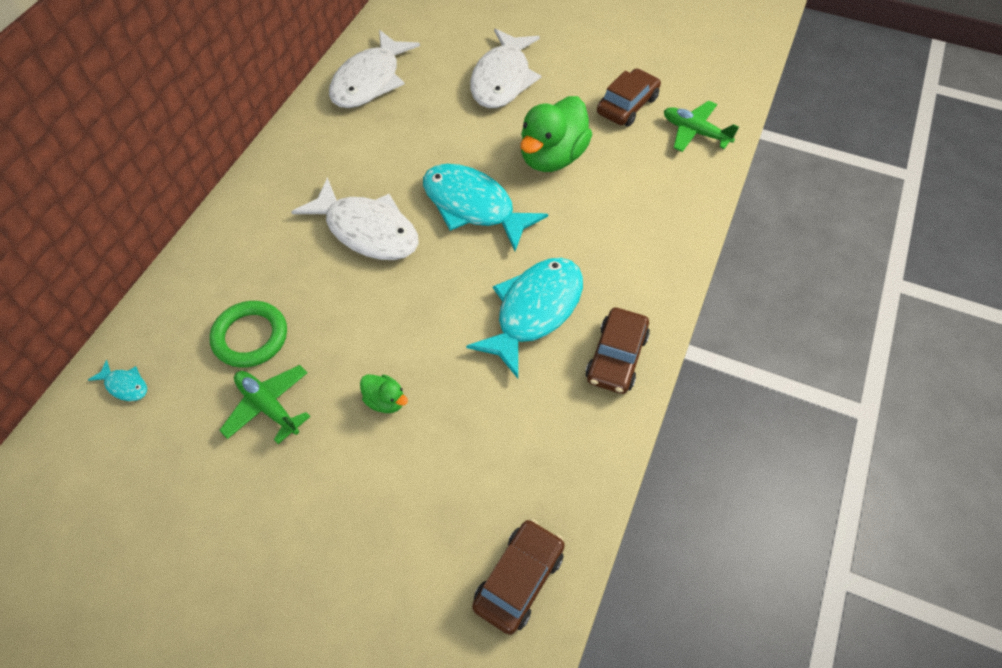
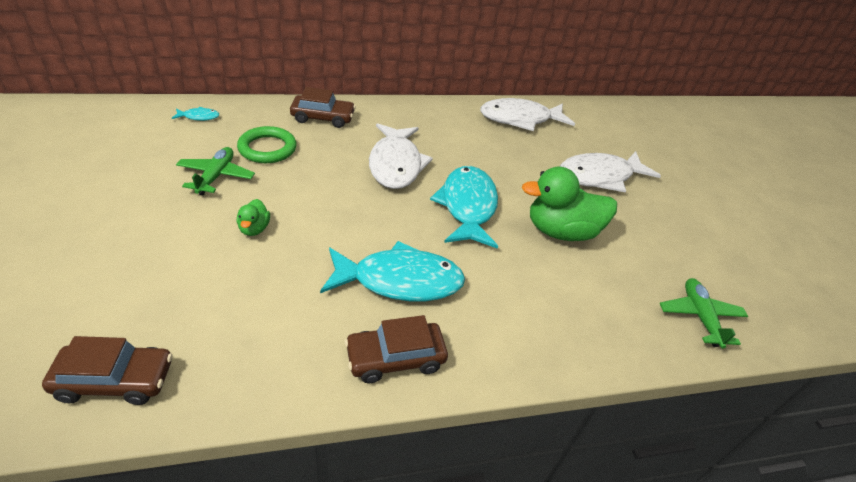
camera: 50 degrees right, 15 degrees down
turquoise fish [88,360,147,401] -> turquoise fish turned 90 degrees counterclockwise [172,107,219,121]
brown car [597,68,661,126] -> brown car moved to [290,87,356,128]

